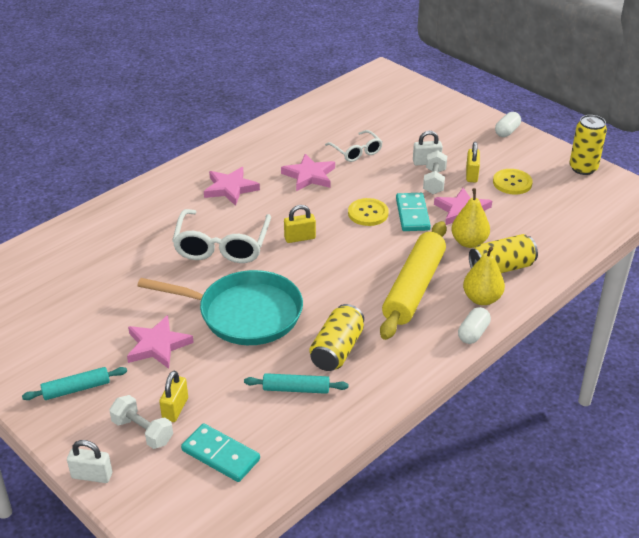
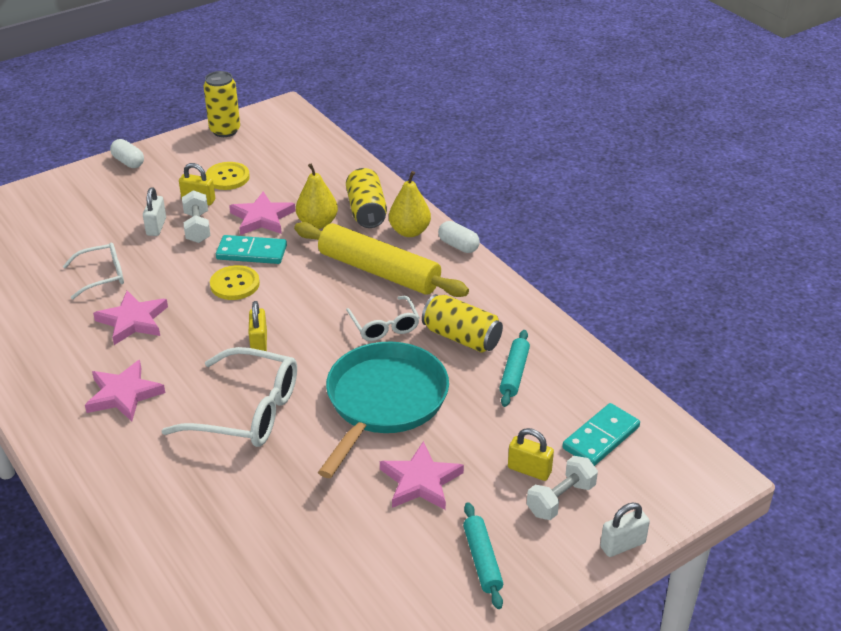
camera: 80 degrees left, 0 degrees up
white padlock [67,440,112,483] -> white padlock turned 45 degrees clockwise [600,502,650,557]
white dumbbell [423,150,447,194] -> white dumbbell turned 60 degrees clockwise [182,190,210,243]
none -> white glasses [346,296,420,341]

